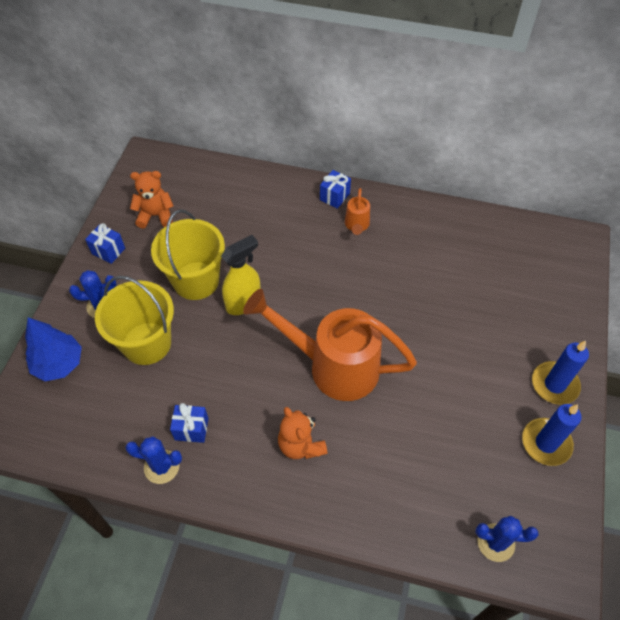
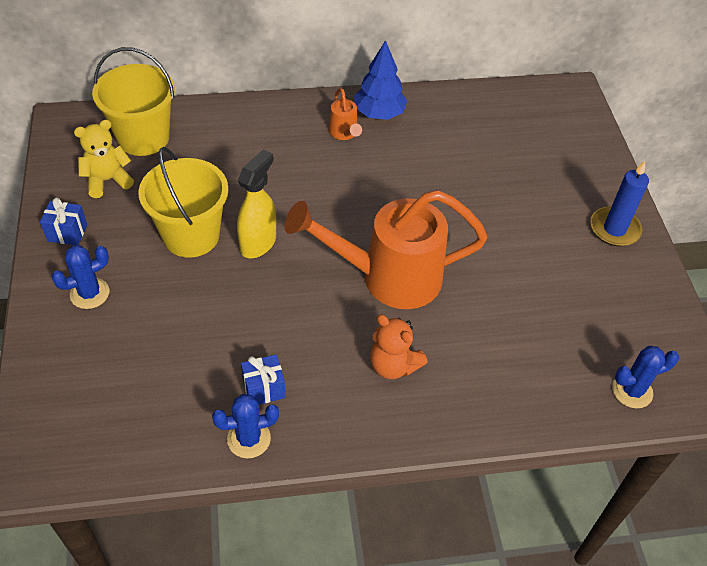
camera: 25 degrees left, 5 degrees down
blue tree [25,317,82,381] -> blue tree moved to [354,40,407,120]
yellow bucket [95,276,174,365] -> yellow bucket moved to [92,47,175,156]
orange teddy bear [130,171,173,229] -> yellow teddy bear [74,120,134,198]
blue gift [320,170,351,209] -> none
blue candle [522,404,582,466] -> none

